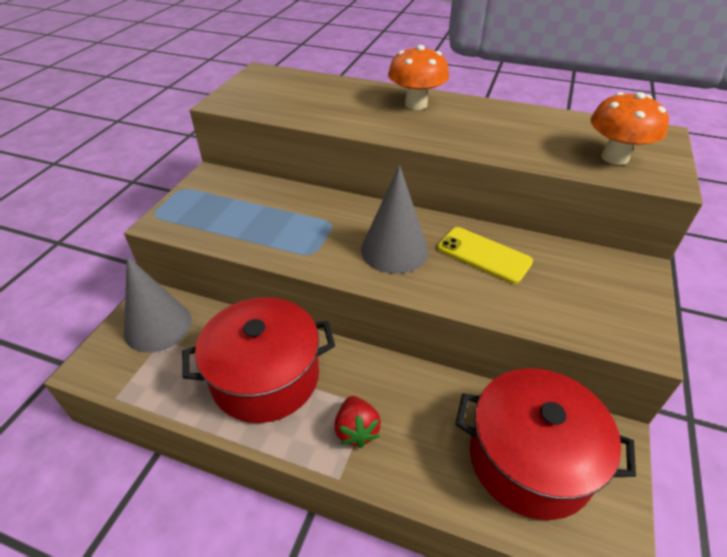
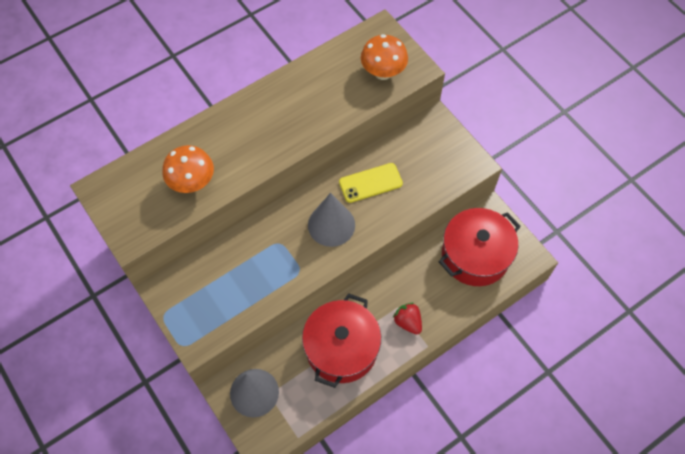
camera: 55 degrees left, 20 degrees up
red strawberry [334,396,381,448] -> red strawberry turned 150 degrees counterclockwise [393,303,422,334]
orange mushroom [388,45,449,110] -> orange mushroom moved to [162,145,214,193]

